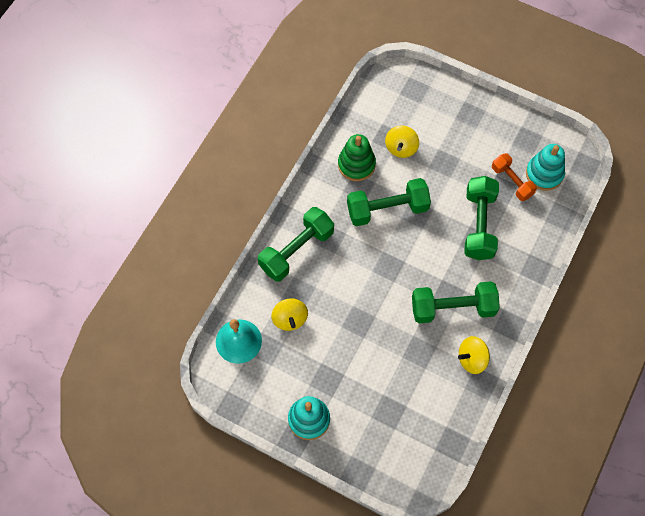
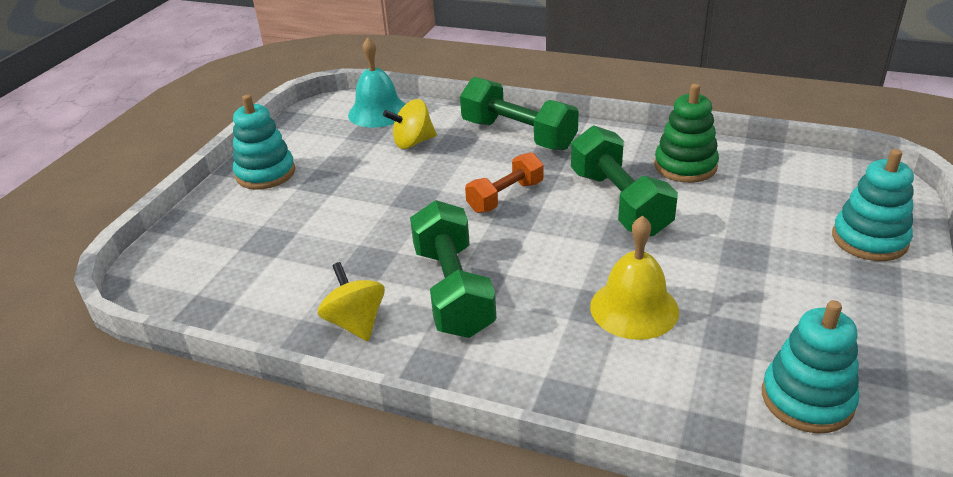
camera: 85 degrees right, 30 degrees down
yellow spinning top [385,125,419,158] -> none
green dumbbell [464,176,499,260] -> yellow bell [590,216,679,340]
orange dumbbell [492,153,537,201] -> orange dumbbell moved to [465,152,544,213]
none -> turquoise stacking toy [832,149,914,261]

